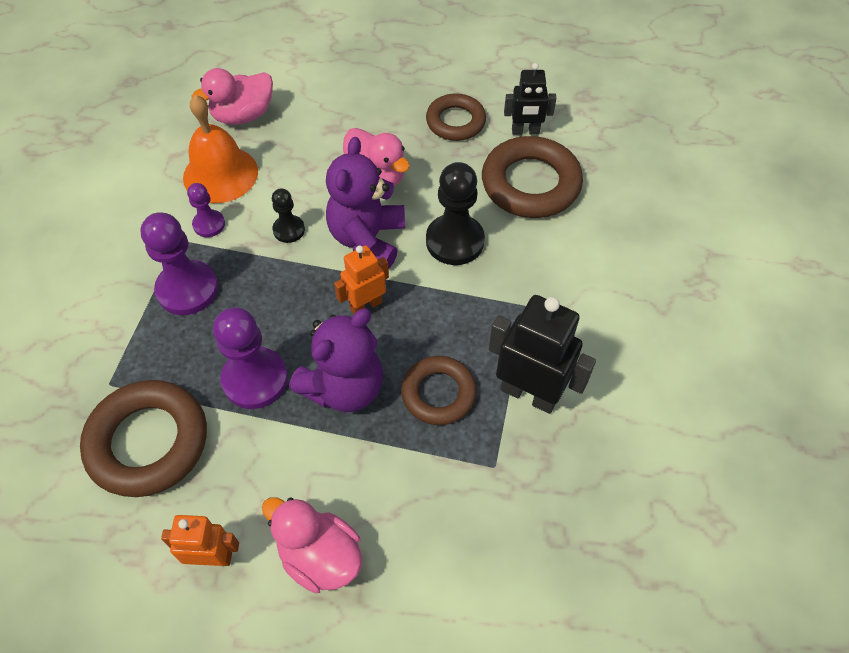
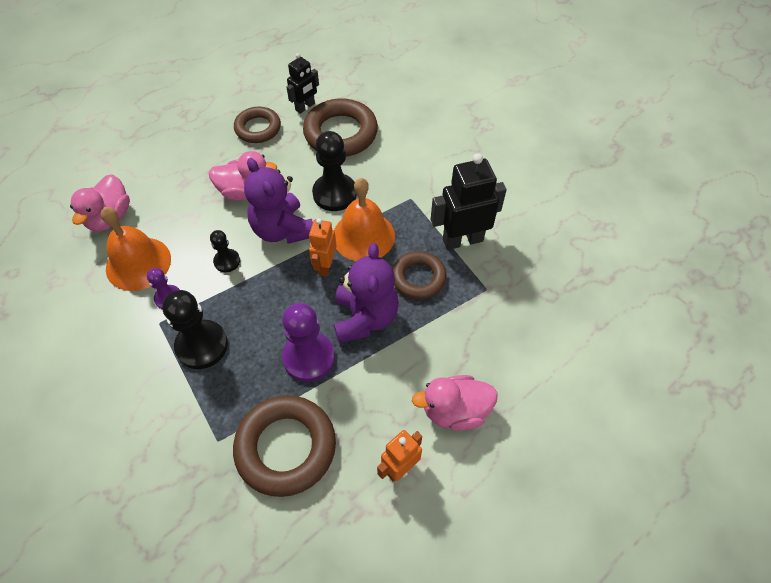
camera: 45 degrees left, 0 degrees up
purple pawn [141,212,218,315] -> black pawn [162,290,228,369]
none -> orange bell [334,178,395,261]

